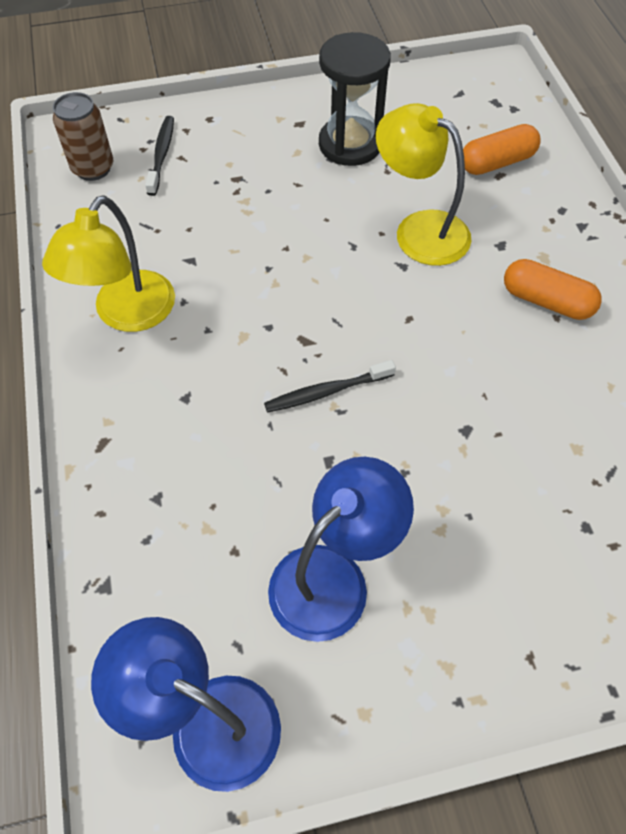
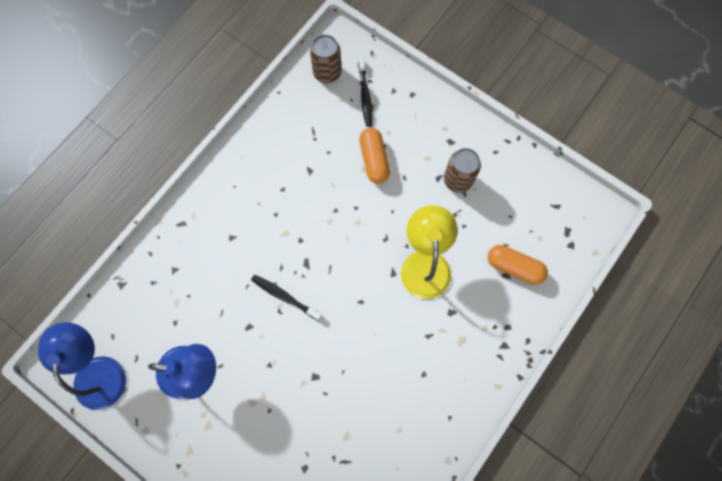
camera: 50 degrees right, 15 degrees up
yellow lamp [42,195,175,332] -> none
black toothbrush [145,116,174,196] -> black toothbrush turned 120 degrees clockwise [358,57,372,127]
black hourglass [319,32,391,166] -> brown can [444,148,481,193]
orange capsule [504,259,602,320] -> orange capsule moved to [359,128,390,184]

